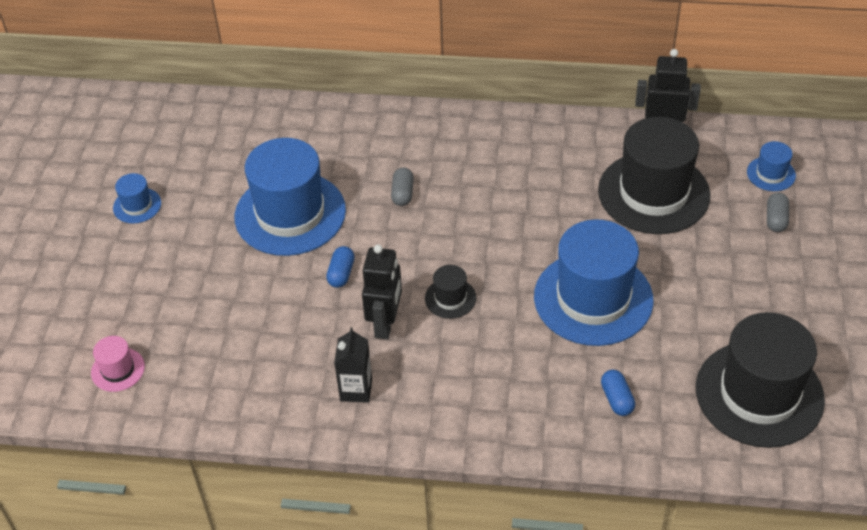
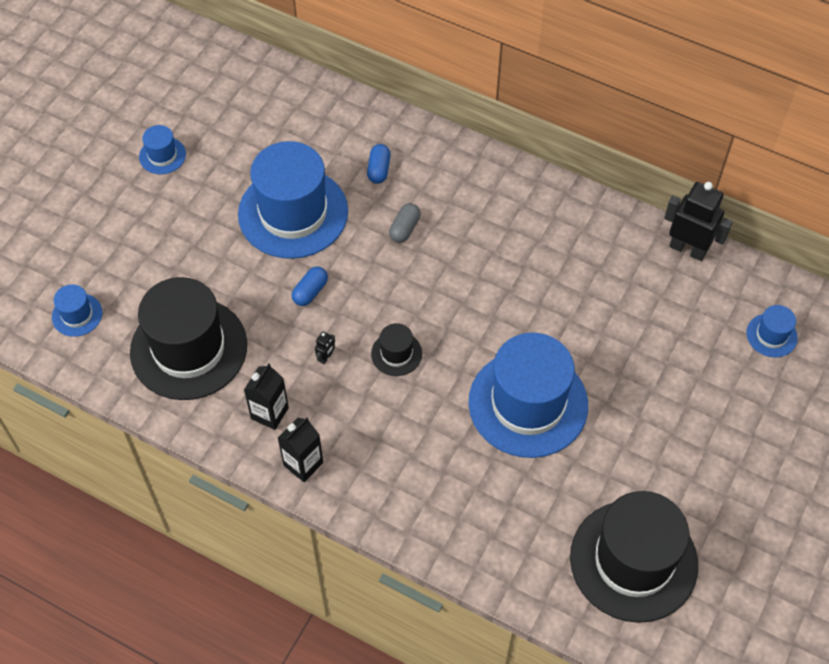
camera: 20 degrees right, 10 degrees up
pink hat [91,336,145,392] -> blue hat [52,285,102,337]
black robot [362,244,402,339] -> black robot [315,331,335,364], size x0.41
black hat [598,117,711,234] -> black hat moved to [130,277,247,400]
blue capsule [601,370,635,416] -> blue capsule moved to [367,144,391,184]
grey capsule [767,193,789,232] -> none
none -> black carton [278,417,323,482]

